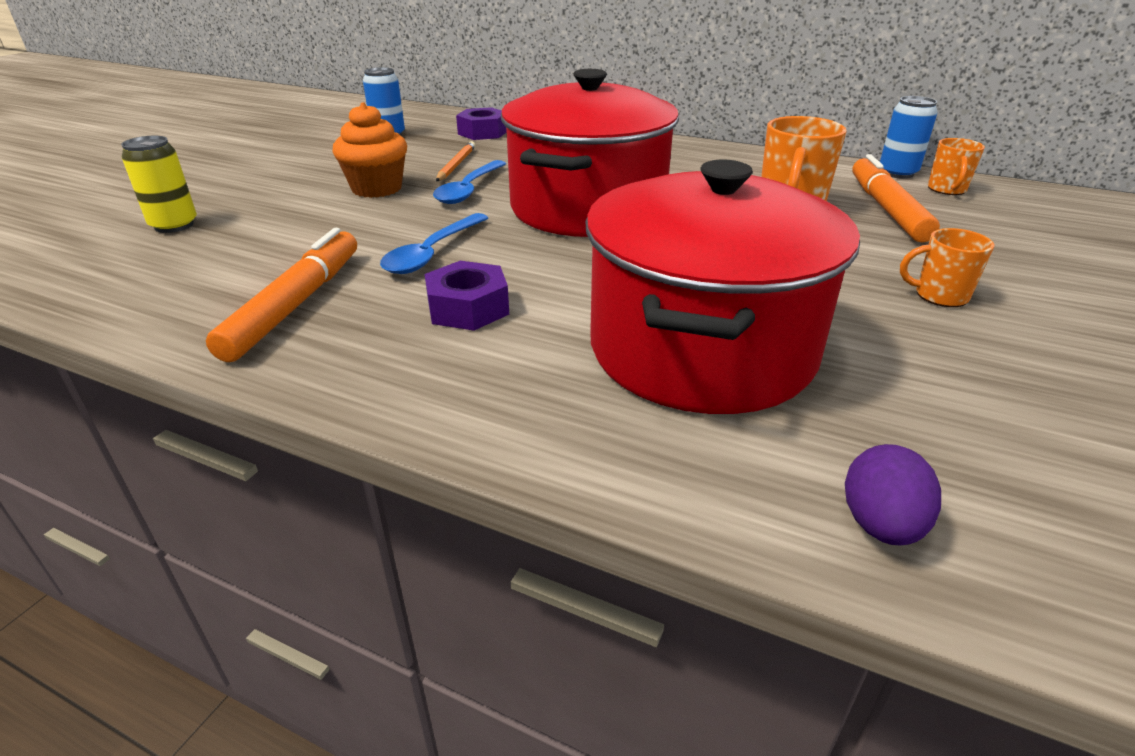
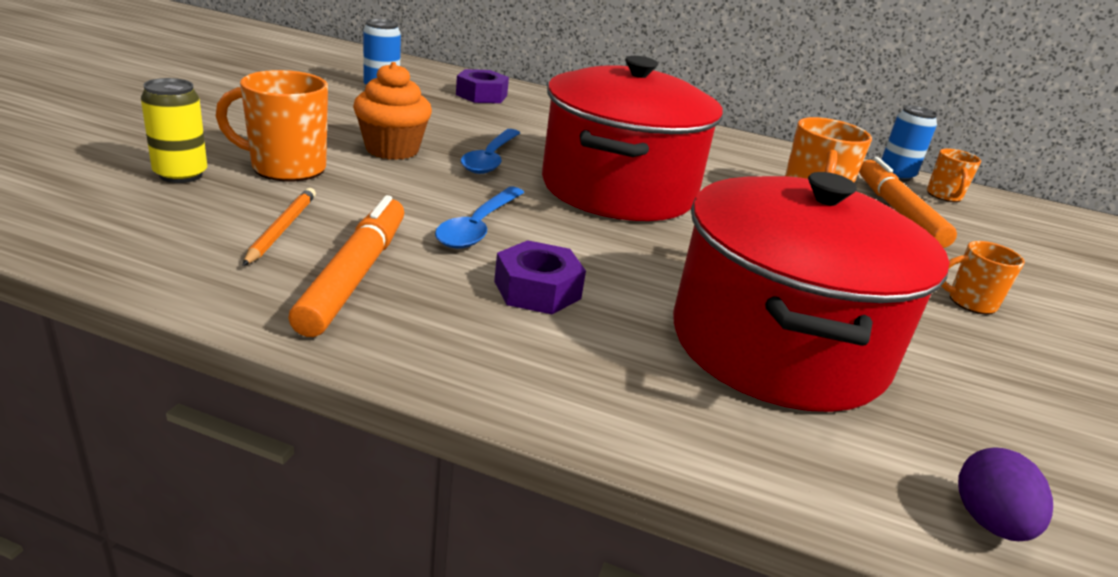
camera: 10 degrees left, 5 degrees down
orange pencil [436,141,476,181] -> orange pencil moved to [242,188,316,266]
none -> orange mug [216,70,328,182]

